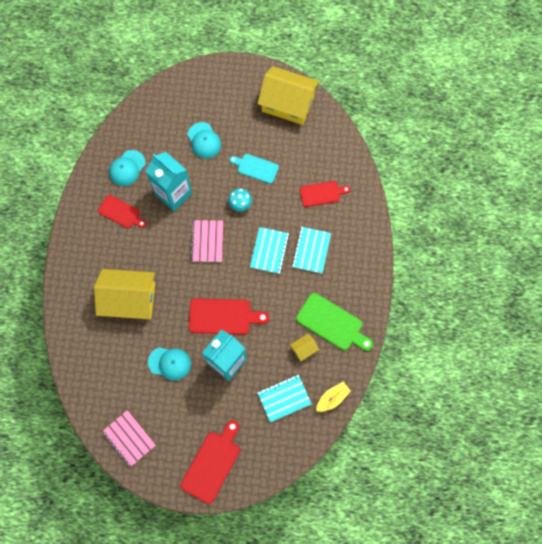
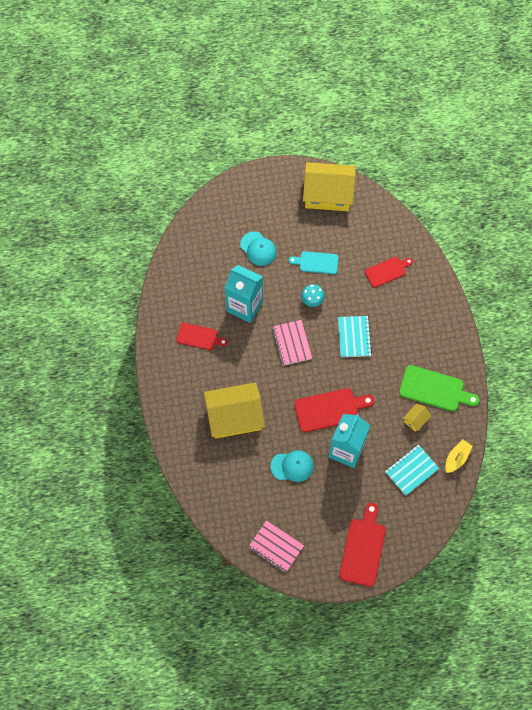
camera: 15 degrees left, 5 degrees down
turquoise cap [109,150,146,186] -> none
turquoise notebook [292,227,331,274] -> none

